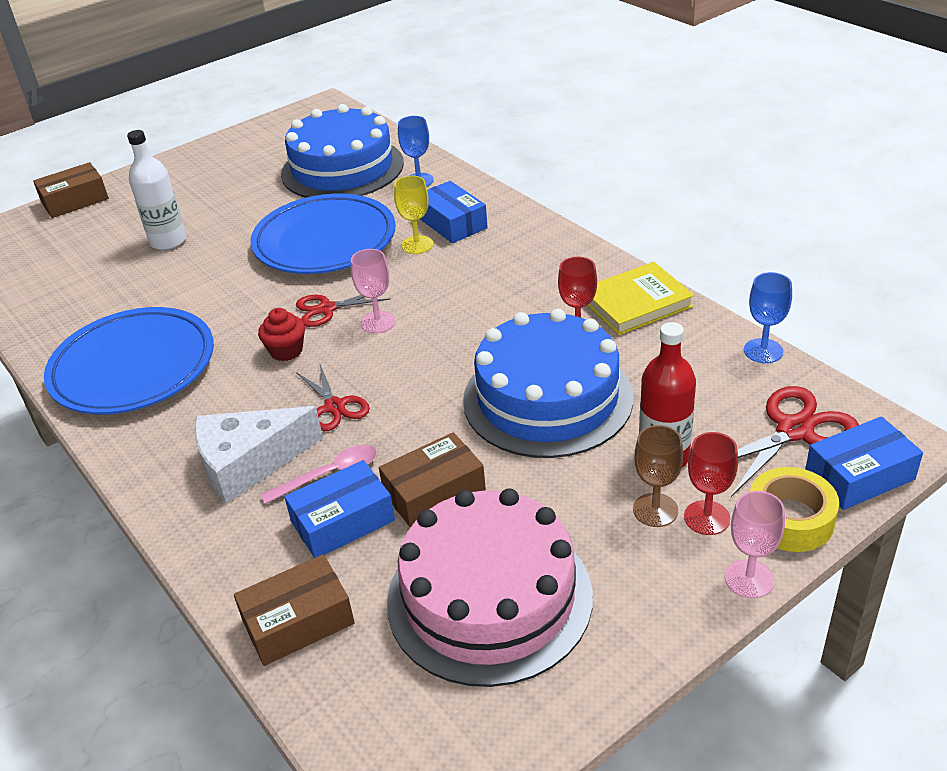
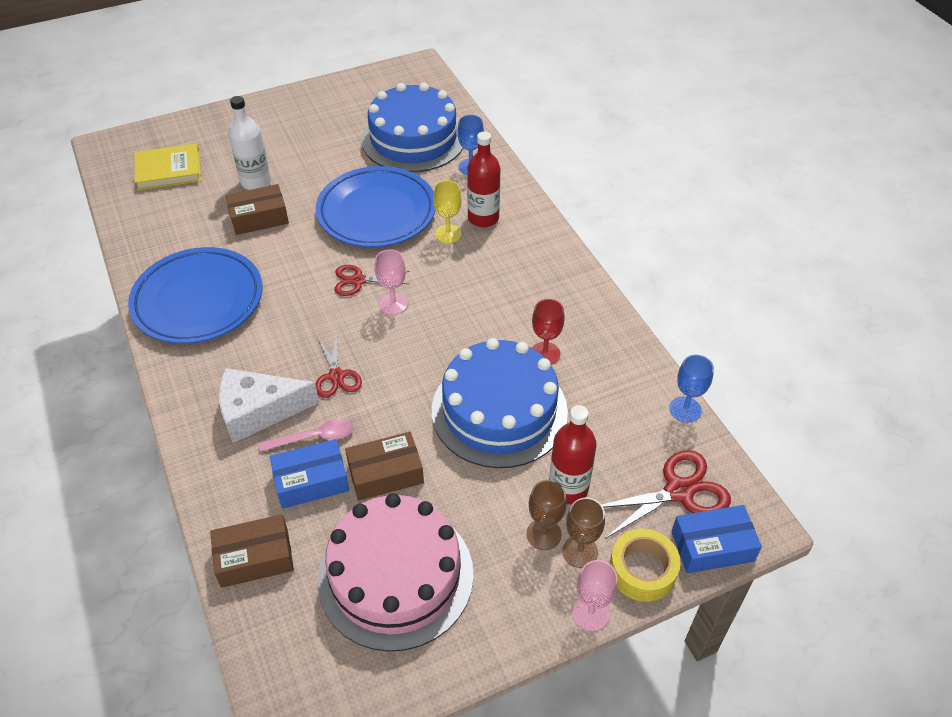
camera: 10 degrees right, 10 degrees up
brown box [33,162,109,218] -> brown box moved to [225,184,289,235]
red cupcake [258,308,305,361] -> none
blue box [420,181,488,243] -> red bottle [467,131,500,227]
yellow book [587,262,694,335] -> yellow book moved to [135,143,201,191]
red goblet [684,432,738,535] -> brown goblet [562,497,605,568]

